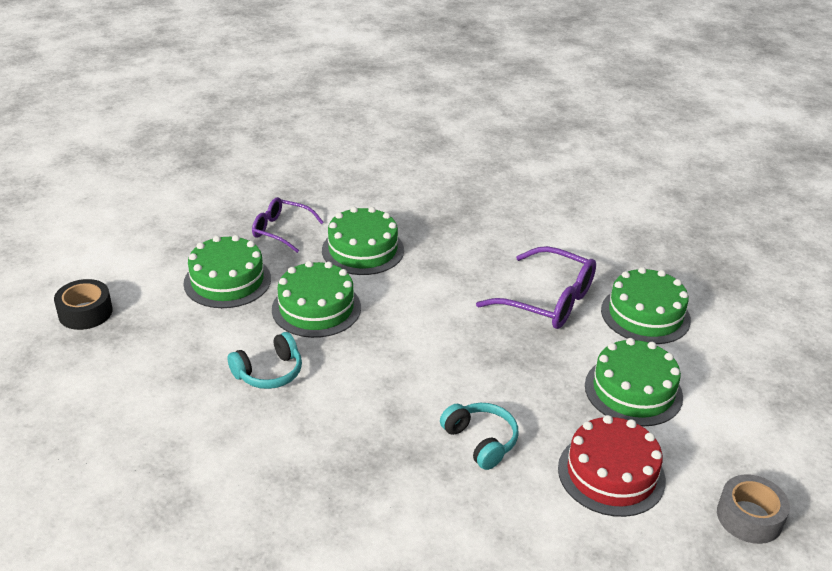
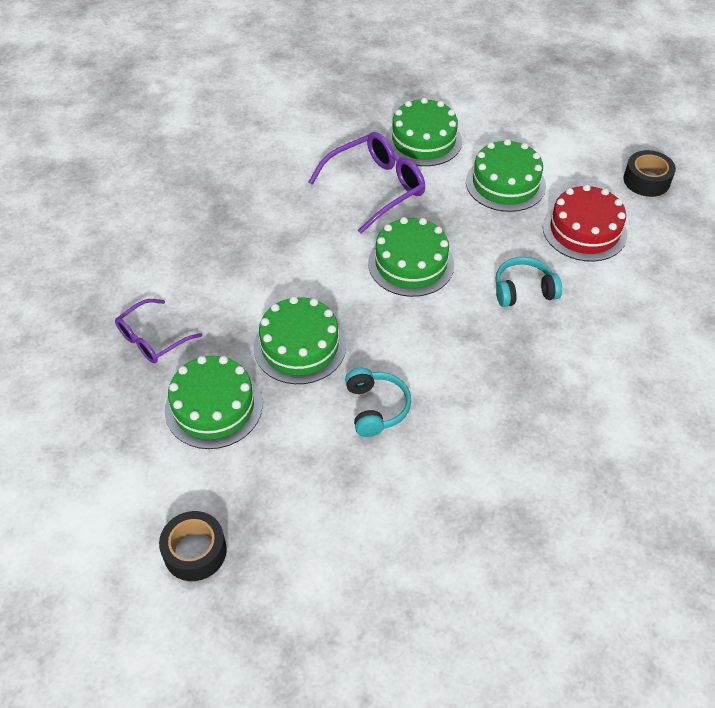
camera: 65 degrees left, 15 degrees up
green cake [322,207,404,275] -> green cake moved to [368,217,454,297]
grey tape [717,474,790,544] -> black tape [623,150,676,197]

